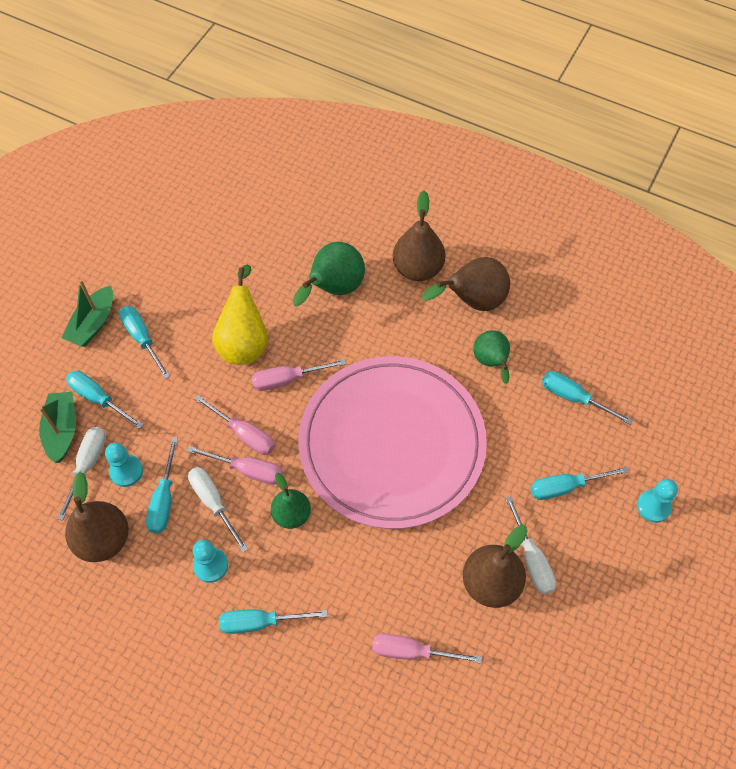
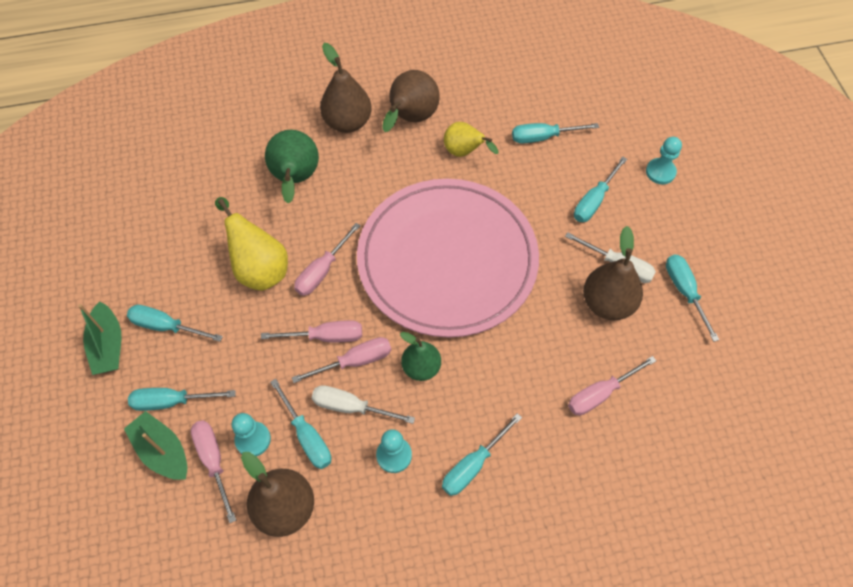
camera: 40 degrees left, 0 degrees up
white screwdriver [57,427,106,521] -> pink screwdriver [191,420,236,523]
green pear [474,330,510,384] -> yellow pear [444,122,499,157]
none -> turquoise screwdriver [666,255,719,342]

